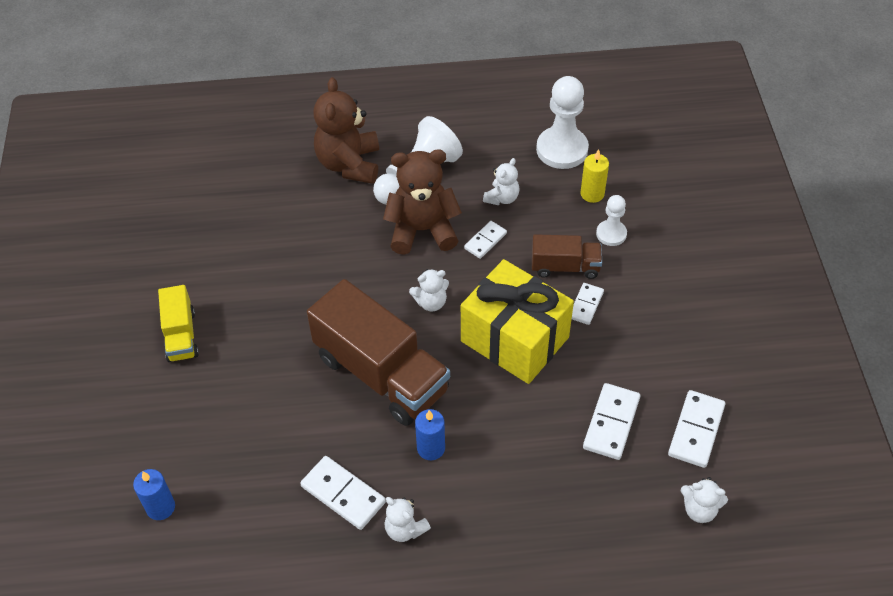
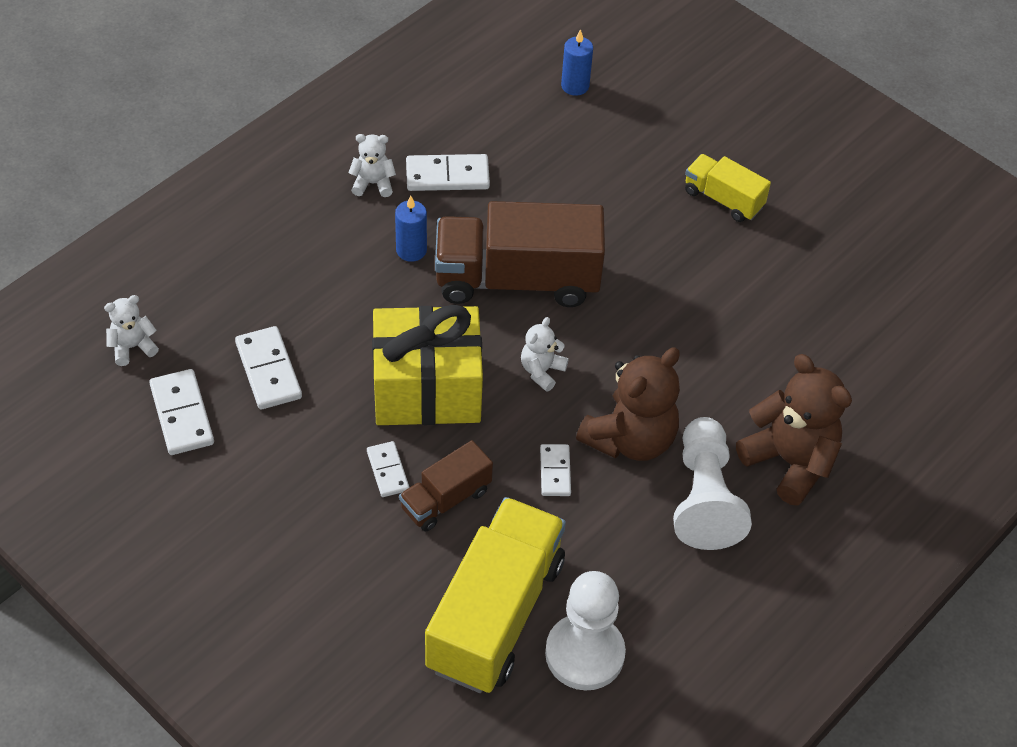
camera: 135 degrees right, 0 degrees up
white teddy bear [483,158,519,205] -> none
yellow candle [580,149,609,203] -> yellow truck [425,497,566,693]
white pawn [596,195,627,246] -> none

